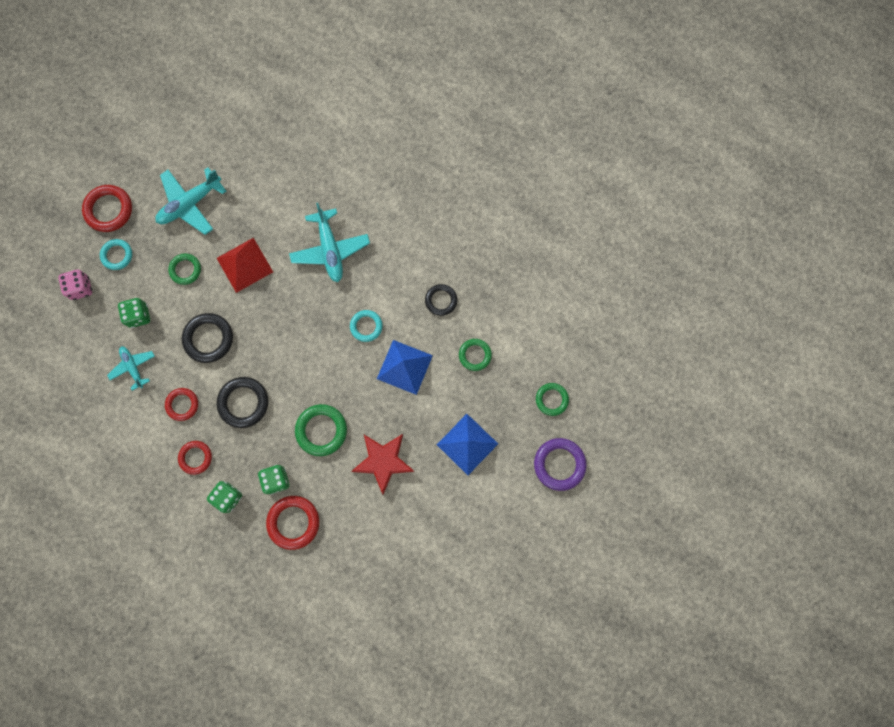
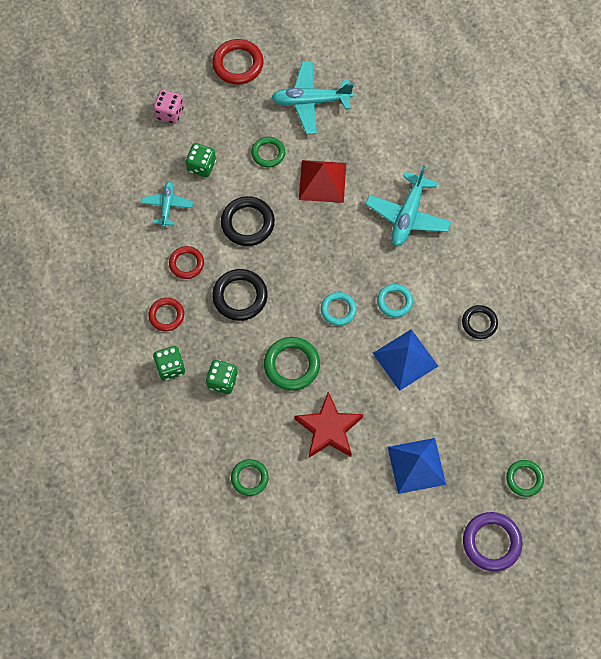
camera: 35 degrees right, 10 degrees down
turquoise ring [100,239,132,270] -> turquoise ring moved to [321,292,357,326]
red ring [266,496,319,550] -> none
green ring [459,339,492,371] -> green ring moved to [231,459,269,496]

